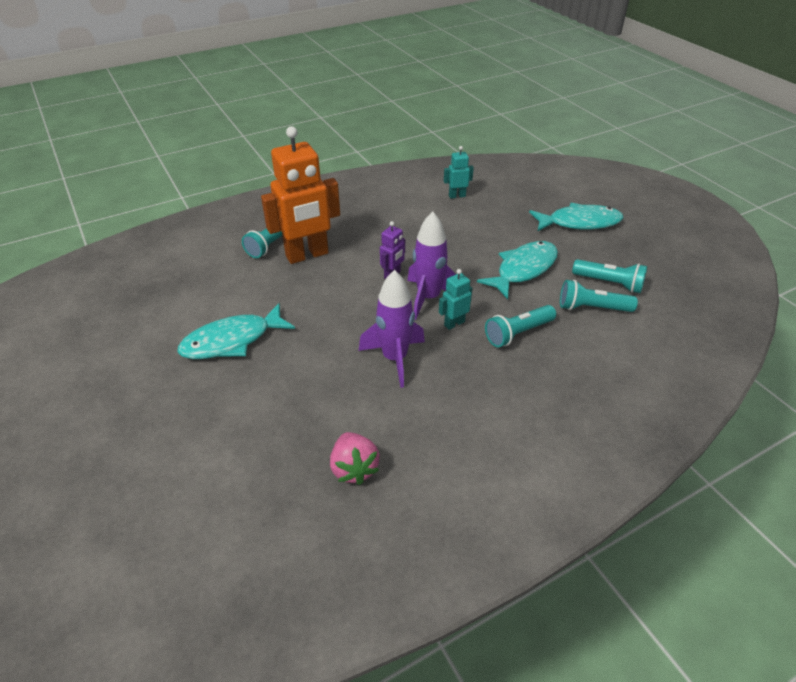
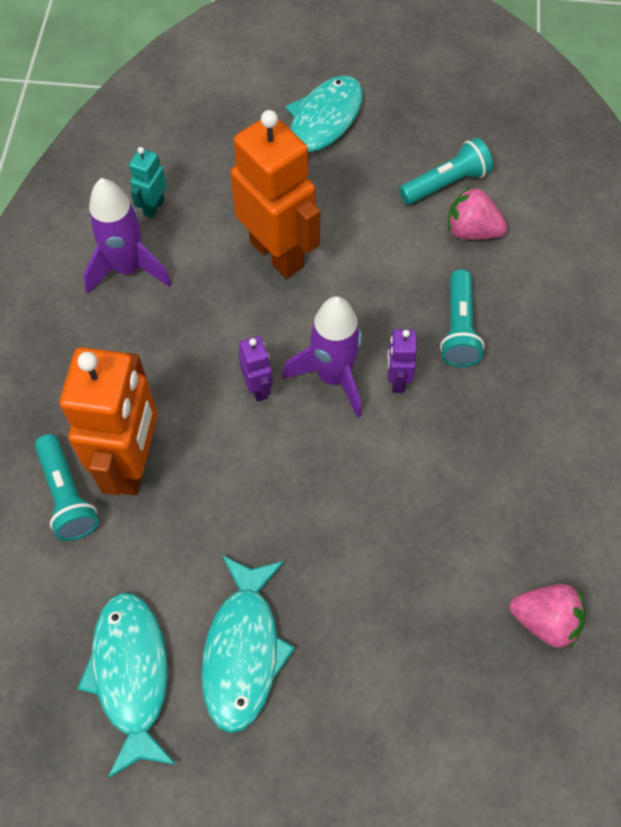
camera: 55 degrees left, 20 degrees up
purple rocket [359,270,425,388] -> purple rocket moved to [83,178,172,294]
turquoise robot [439,269,472,330] -> purple robot [387,329,417,393]
turquoise fish [477,241,558,299] -> turquoise fish moved to [77,592,176,779]
turquoise flashlight [560,280,638,312] -> pink strawberry [448,186,508,240]
none -> orange robot [230,110,321,279]

